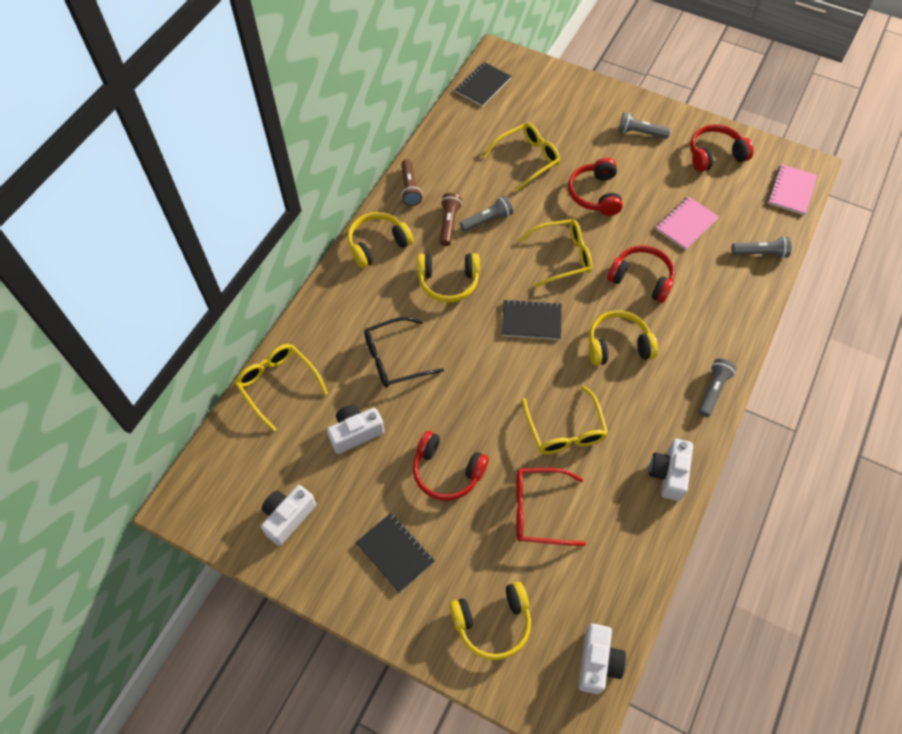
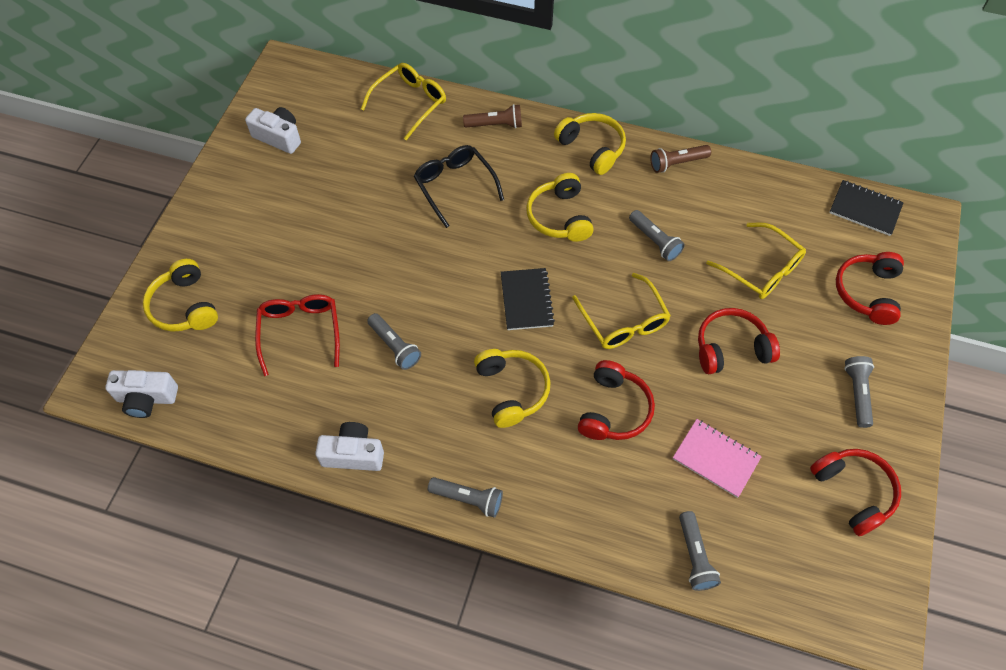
camera: 80 degrees right, 0 degrees up
white camera [327,405,384,454] -> none
black notebook [355,513,435,593] -> none
red headphones [413,431,489,501] -> red headphones moved to [836,252,904,325]
brown flashlight [440,193,462,246] -> brown flashlight moved to [463,104,522,129]
yellow glasses [522,385,608,454] -> grey flashlight [367,313,421,370]
pink notebook [768,164,817,215] -> none

